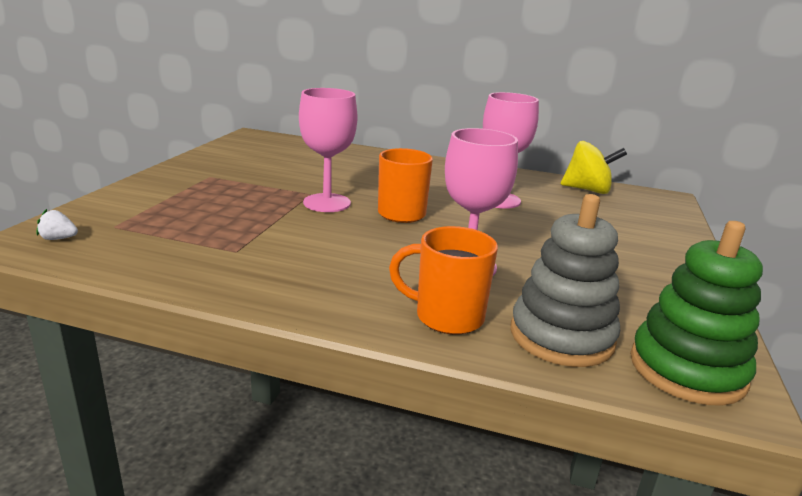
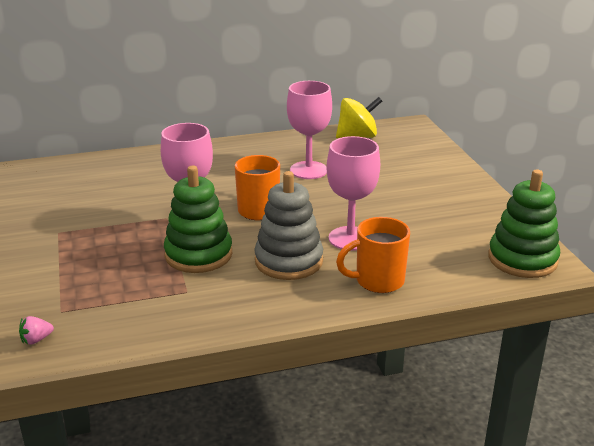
camera: 30 degrees left, 5 degrees up
white strawberry [36,209,78,240] -> pink strawberry [19,316,54,345]
grey stacking toy [510,194,620,367] -> grey stacking toy moved to [254,171,323,280]
none -> green stacking toy [164,165,232,273]

